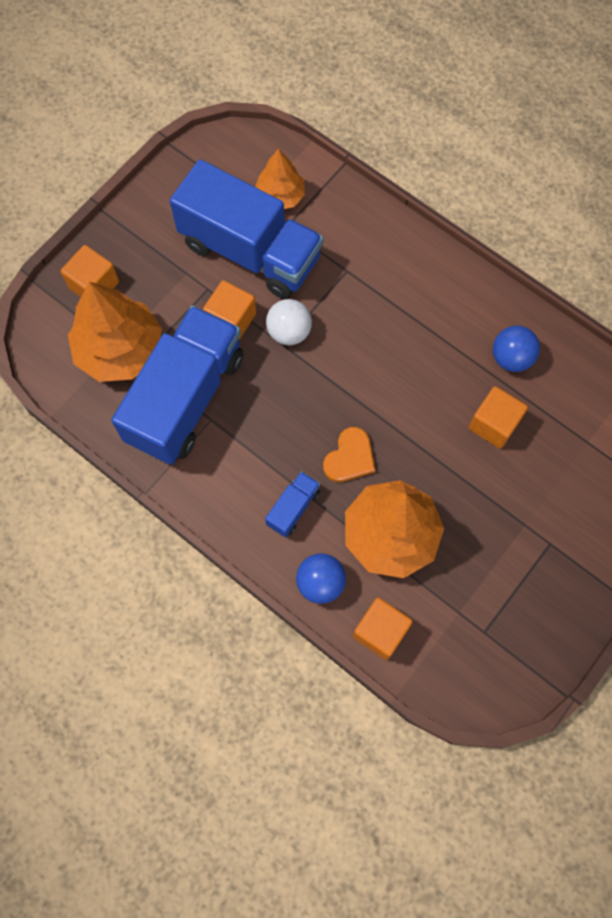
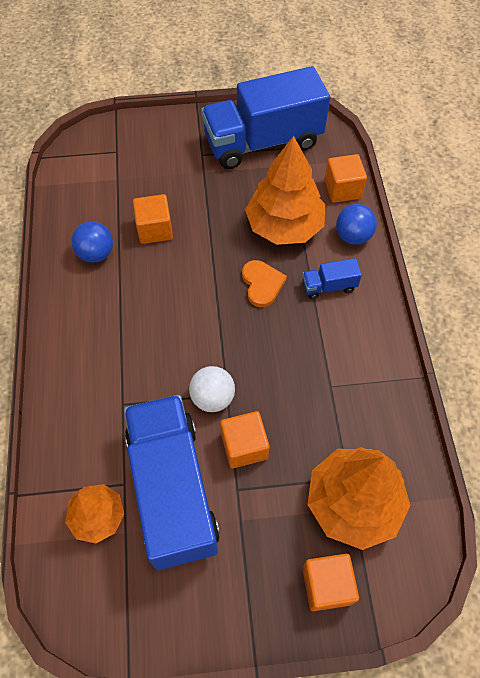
camera: 135 degrees left, 10 degrees down
blue truck [111,306,244,465] -> blue truck moved to [201,66,330,169]
orange heart [323,427,375,482] -> orange heart turned 90 degrees clockwise [242,260,287,307]

